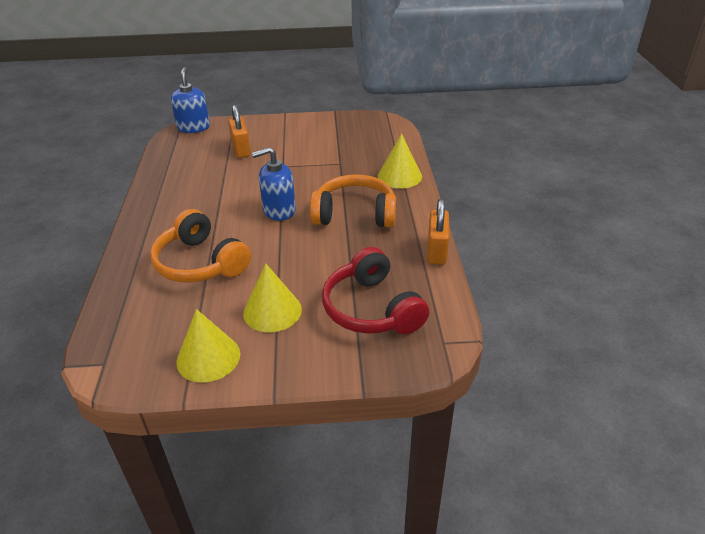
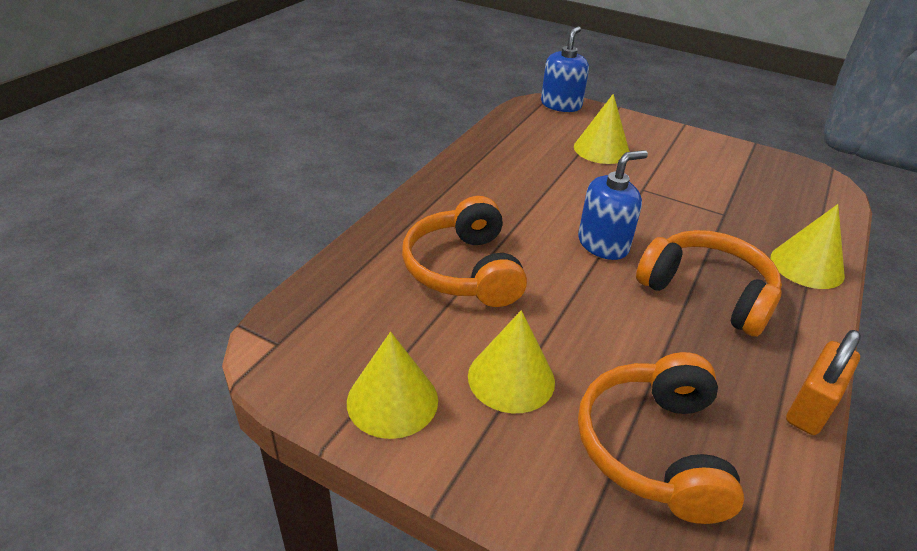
camera: 30 degrees right, 0 degrees up
orange padlock [228,104,251,158] -> yellow cone [574,94,630,164]
blue soap dispenser [252,147,296,221] -> blue soap dispenser turned 135 degrees clockwise [578,150,648,260]
red headphones [322,247,429,334] -> orange headphones [578,352,744,524]

